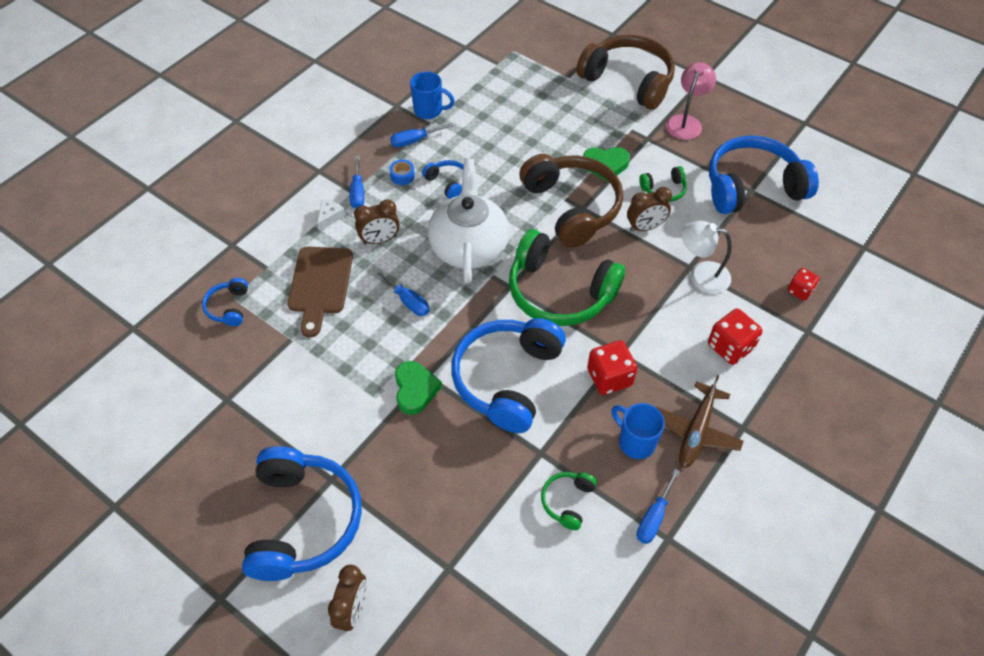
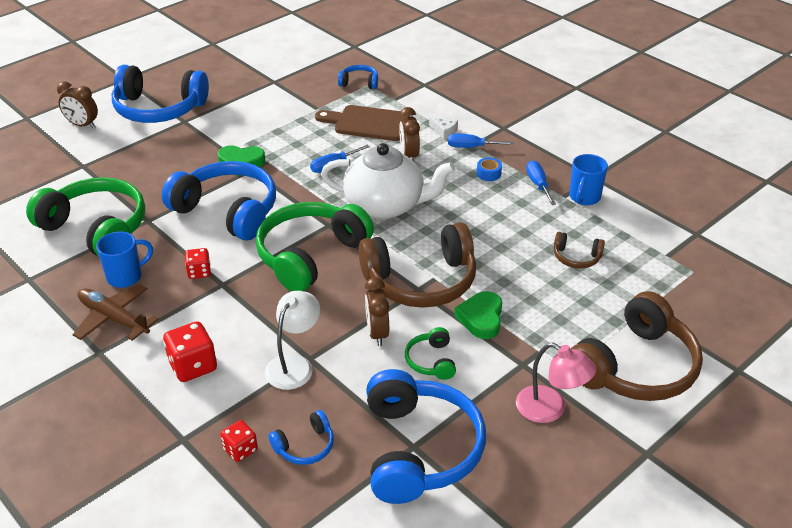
camera: 100 degrees right, 15 degrees down
blue headphones [422,160,464,199] -> blue headphones moved to [269,410,334,465]
green headphones [541,472,597,530] -> green headphones [26,177,145,257], size x2.22
red dice [587,340,637,395] -> red dice [185,248,211,279], size x0.61
blue screwdriver [637,469,680,544] -> none
none -> brown headphones [554,232,605,268]

